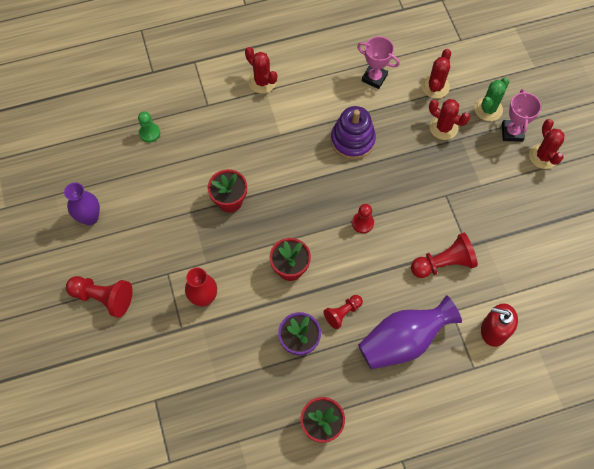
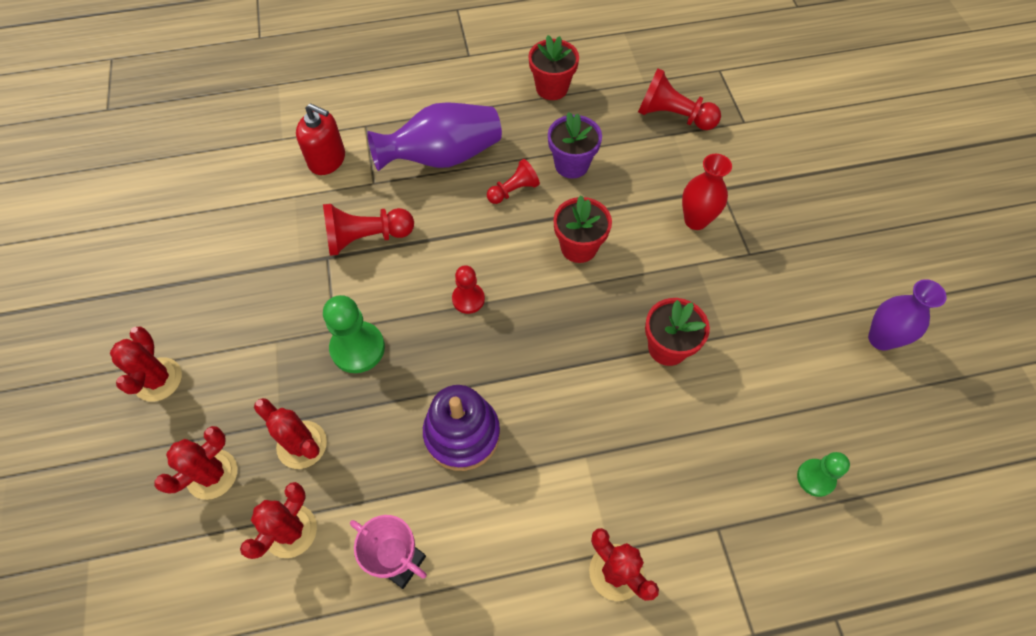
camera: 175 degrees left, 5 degrees down
red pawn [66,276,132,318] -> red pawn moved to [638,68,721,130]
green cactus [474,78,509,121] -> red cactus [154,426,237,500]
pink trophy [502,89,541,142] -> none
none -> green pawn [323,295,385,373]

